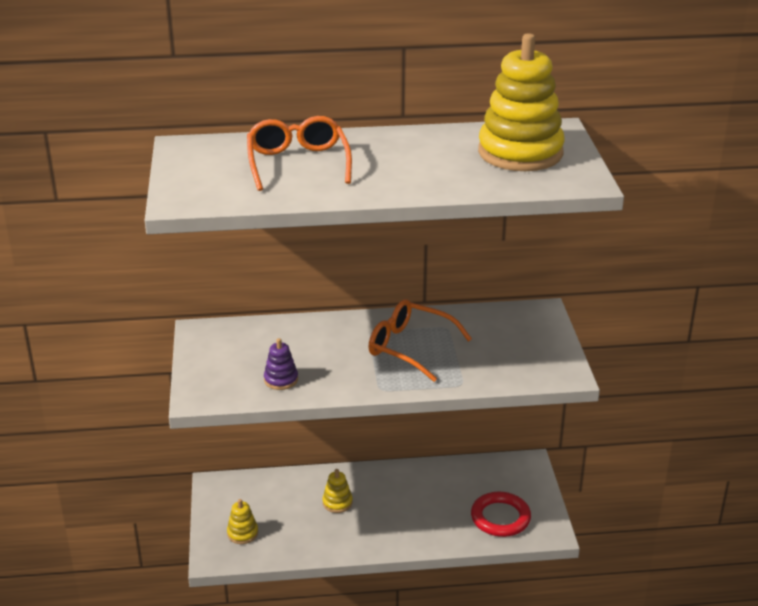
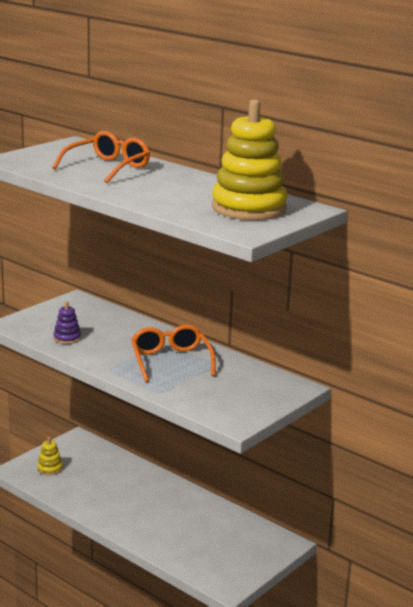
camera: 45 degrees right, 10 degrees down
yellow stacking toy [322,469,353,513] -> none
red ring [471,492,531,537] -> none

